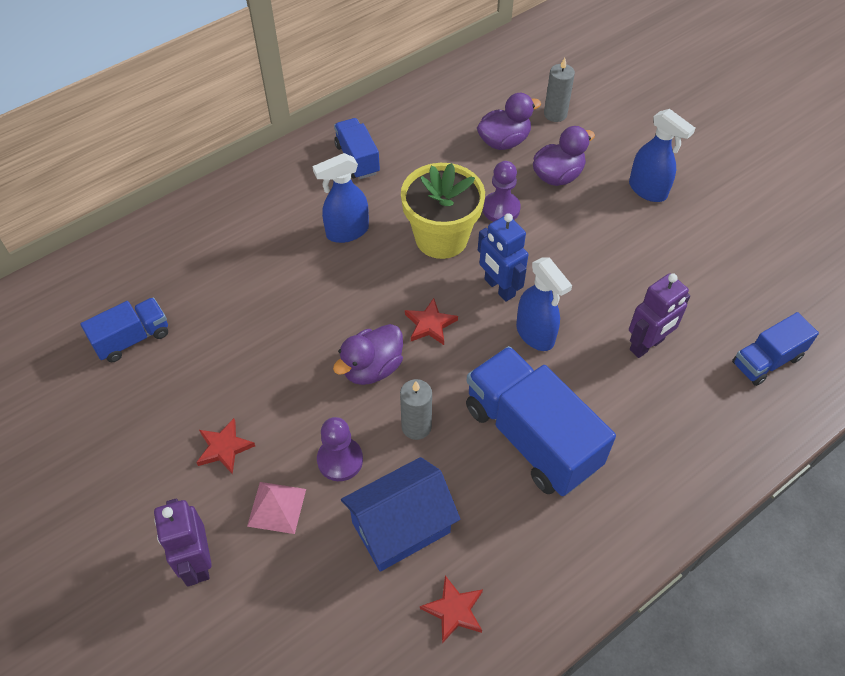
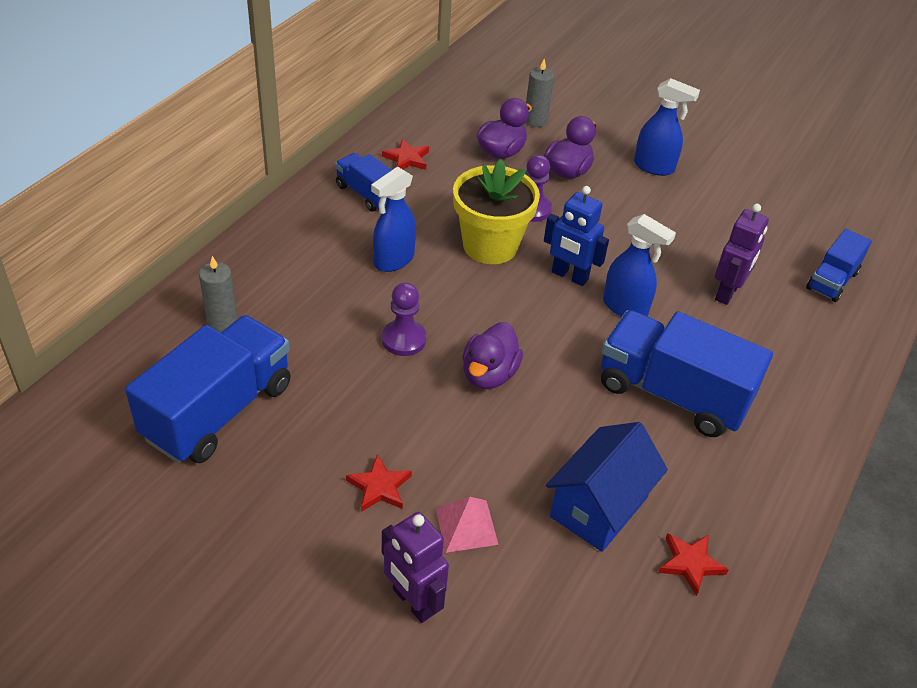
camera: 25 degrees left, 10 degrees down
blue truck [81,297,168,362] -> blue truck [125,315,291,463], size x1.84
purple pawn [317,417,363,481] -> purple pawn moved to [382,282,426,356]
grey candle [400,379,432,440] -> grey candle moved to [199,256,238,333]
red star [405,298,458,345] -> red star moved to [382,139,429,170]

